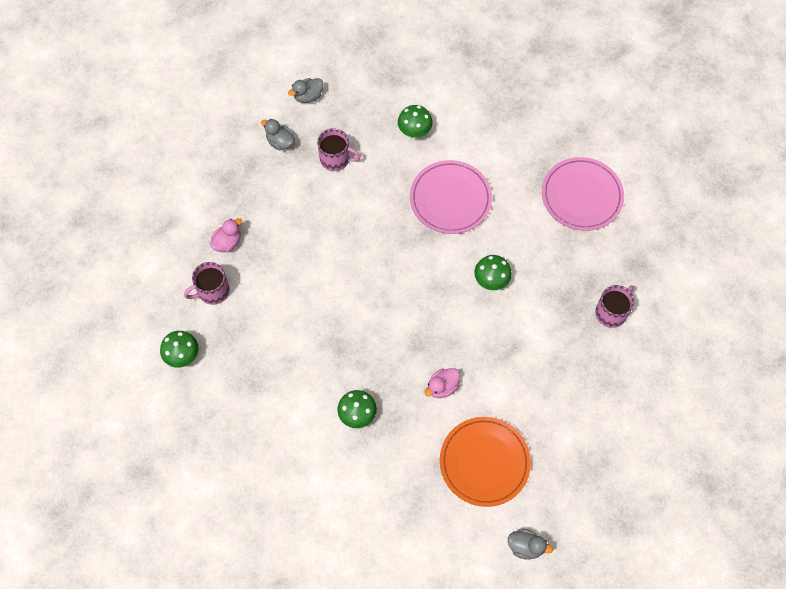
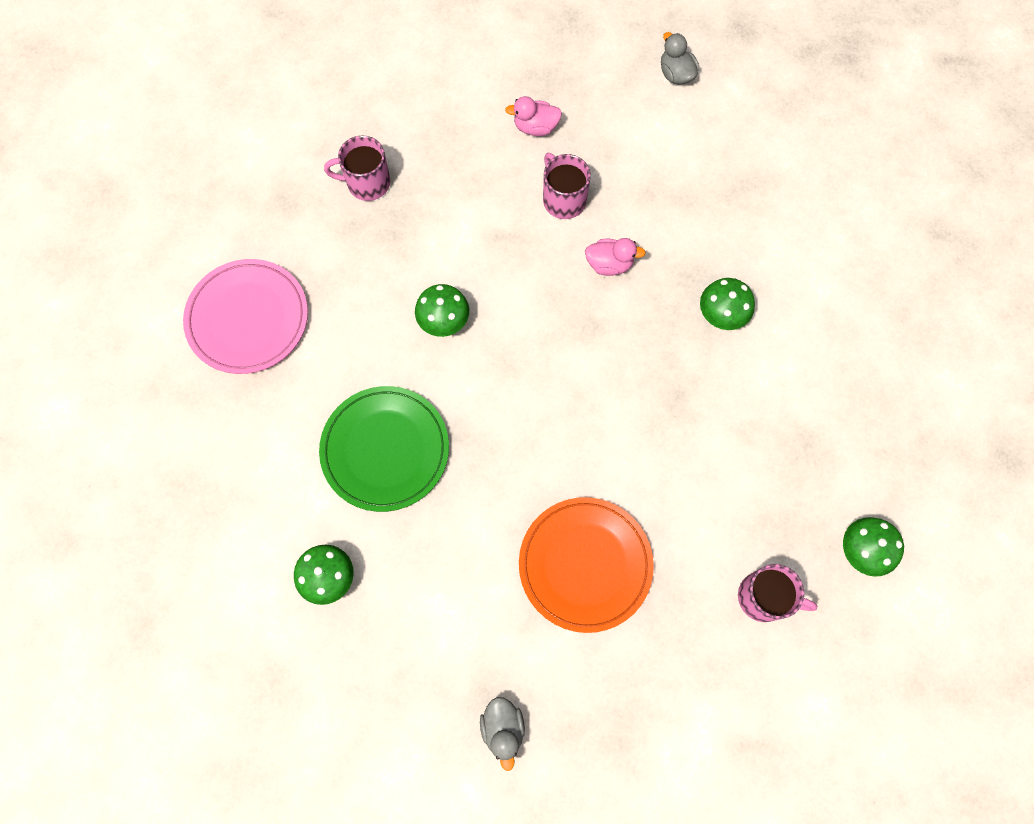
camera: 135 degrees left, 5 degrees up
pink duck [210,218,242,252] -> pink duck moved to [505,96,562,136]
grey duck [288,78,323,103] -> none
pink mug [317,128,361,171] -> pink mug moved to [543,153,591,219]
pink plate [410,160,492,234] -> green plate [319,386,449,512]
orange plate [440,417,531,507] -> orange plate moved to [519,497,654,633]

